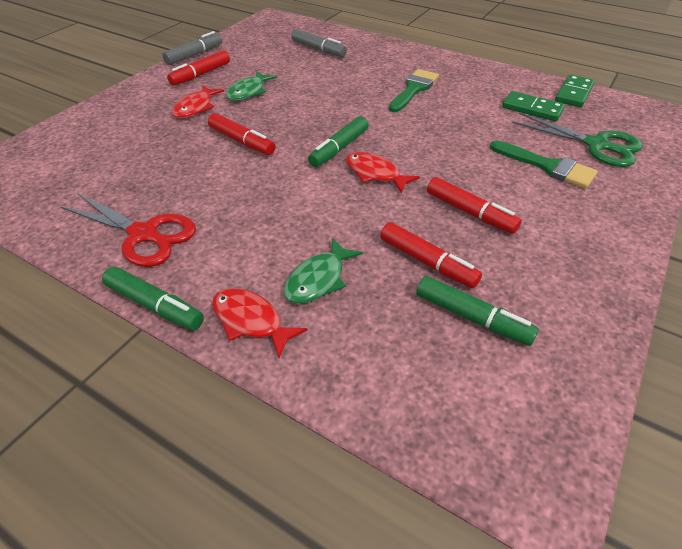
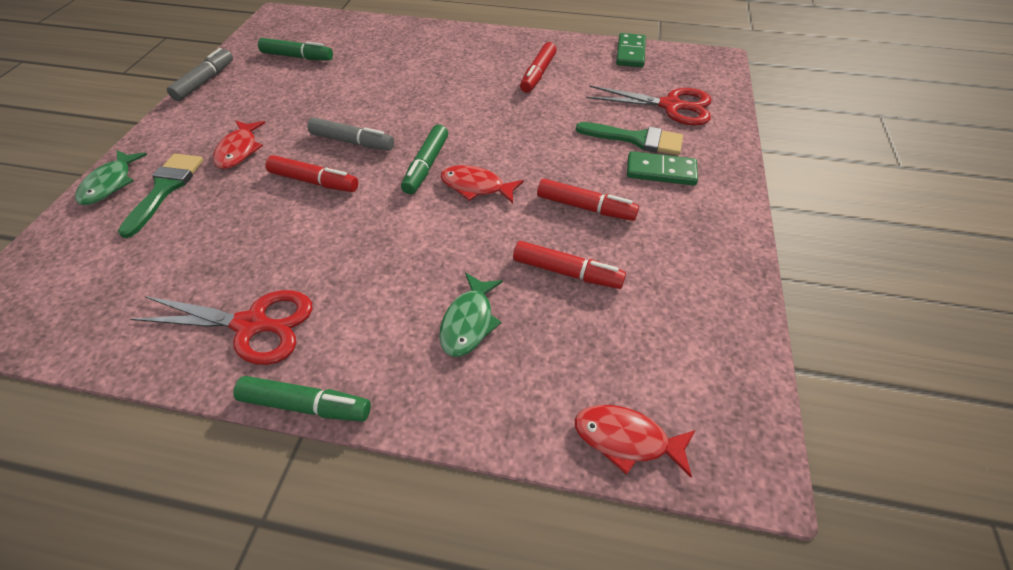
camera: 20 degrees left, 5 degrees up
red marker [167,50,230,86] -> red marker moved to [520,42,557,93]
red fish [212,288,307,358] -> red fish moved to [575,405,696,477]
green fish [226,71,277,101] -> green fish moved to [75,150,147,205]
grey marker [291,29,347,57] -> grey marker moved to [307,117,394,151]
green brush [389,69,439,112] -> green brush moved to [118,154,204,238]
green marker [416,276,539,346] -> green marker moved to [258,38,333,61]
green domino [502,91,565,121] -> green domino moved to [627,151,698,186]
green scissors [512,113,643,167] -> red scissors [586,85,712,126]

